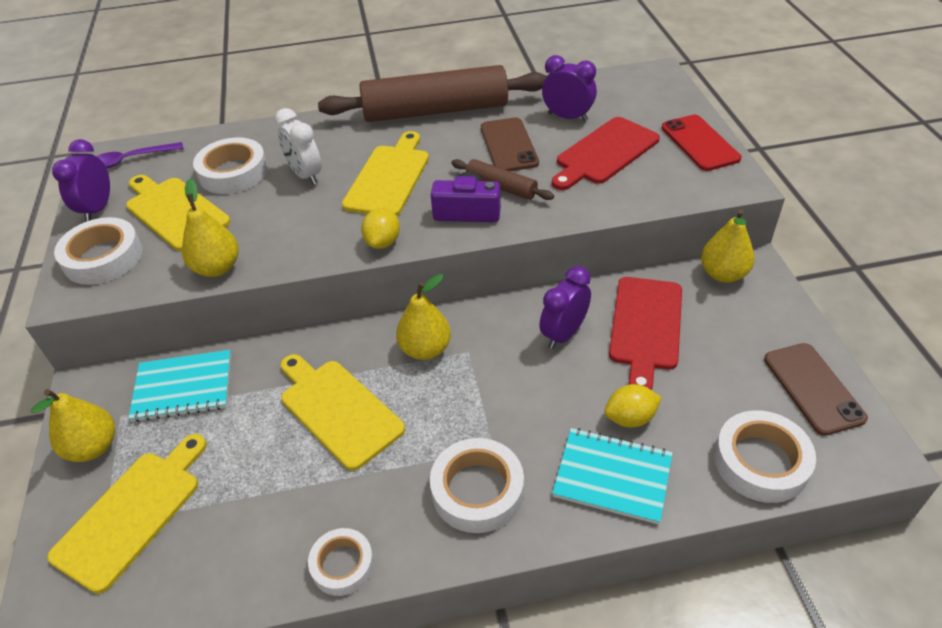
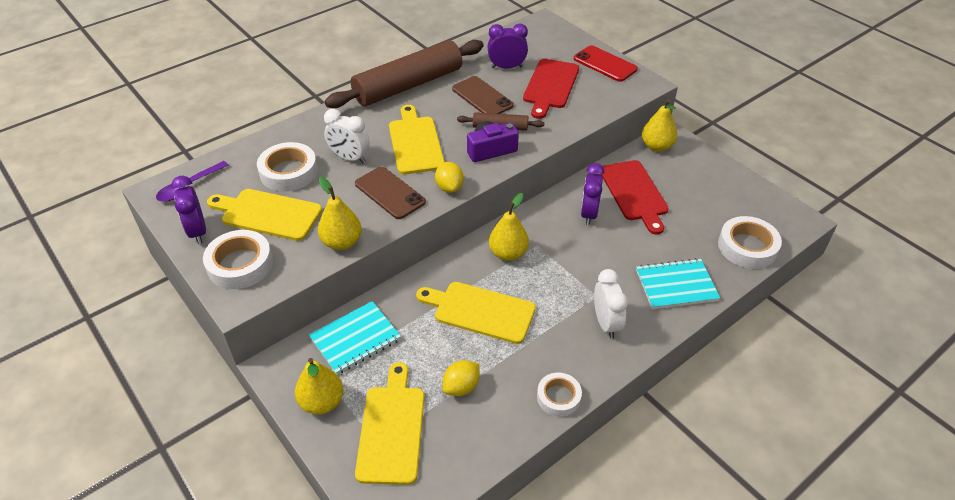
camera: 30 degrees left, 0 degrees up
white tape [430,438,524,533] -> white clock [594,269,628,339]
yellow lemon [604,384,662,428] -> yellow lemon moved to [442,360,479,396]
brown phone [764,343,868,436] -> brown phone moved to [355,167,426,219]

